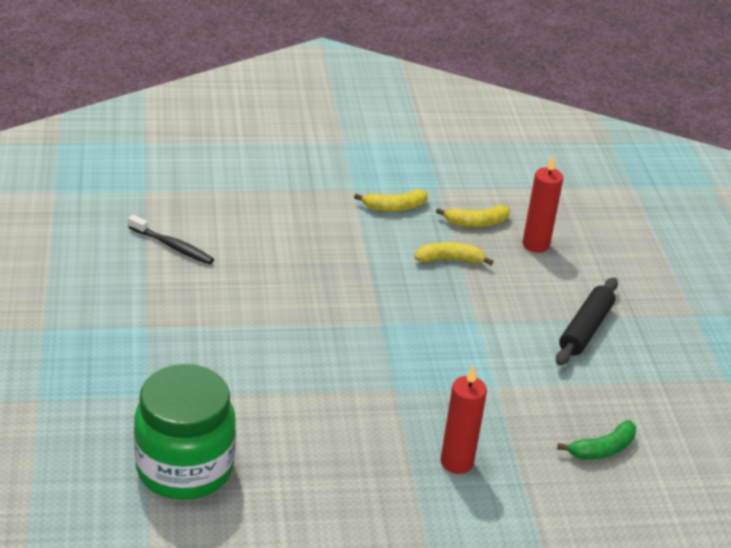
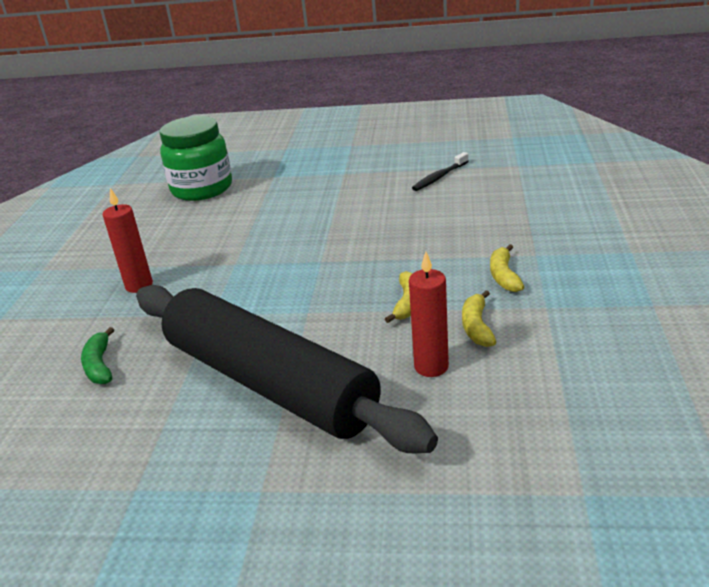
camera: 110 degrees right, 5 degrees down
black rolling pin [556,278,618,366] -> black rolling pin [136,285,438,453], size x2.30

